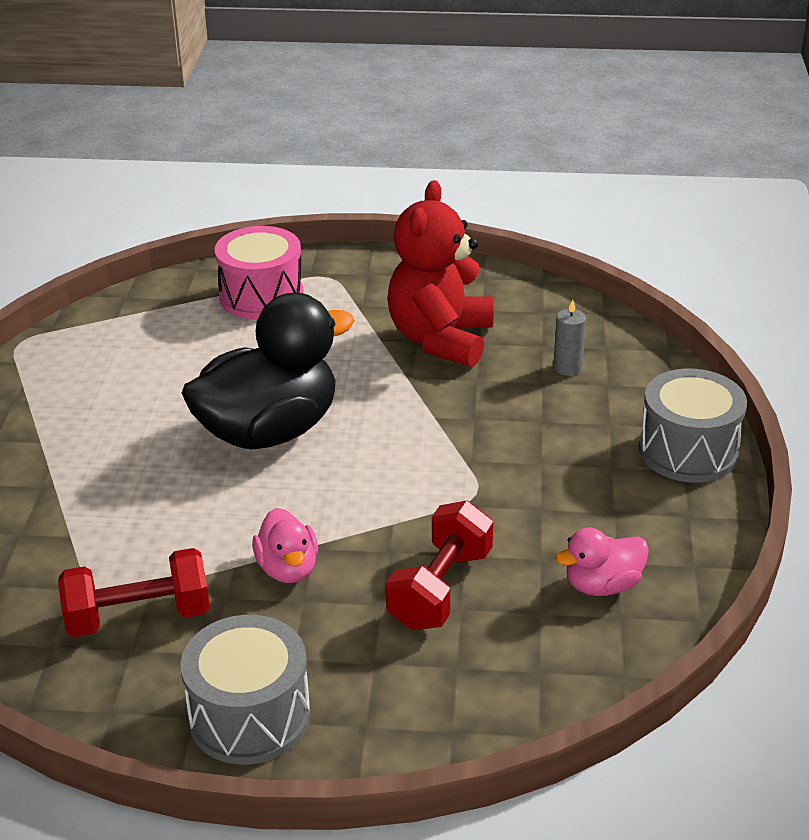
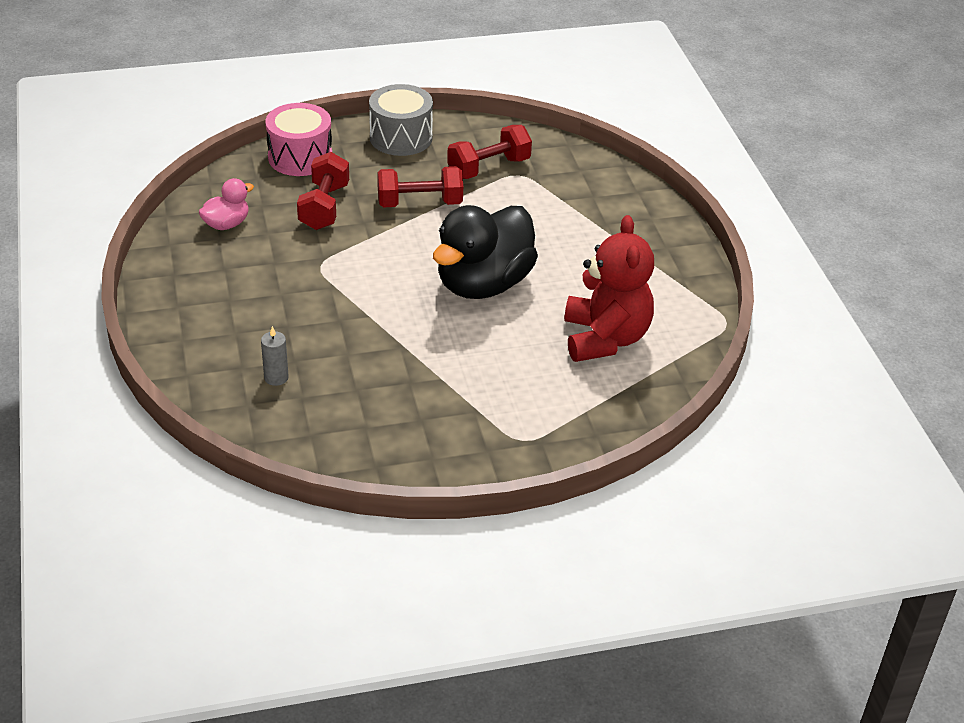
camera: 160 degrees right, 5 degrees up
pink drum [215,226,304,320] -> pink drum moved to [265,103,332,176]
pink duck [252,508,318,583] -> red dumbbell [377,166,463,207]
red teddy bear [387,180,493,367] -> red teddy bear moved to [564,215,654,362]
grey drum [639,368,747,483] -> none

